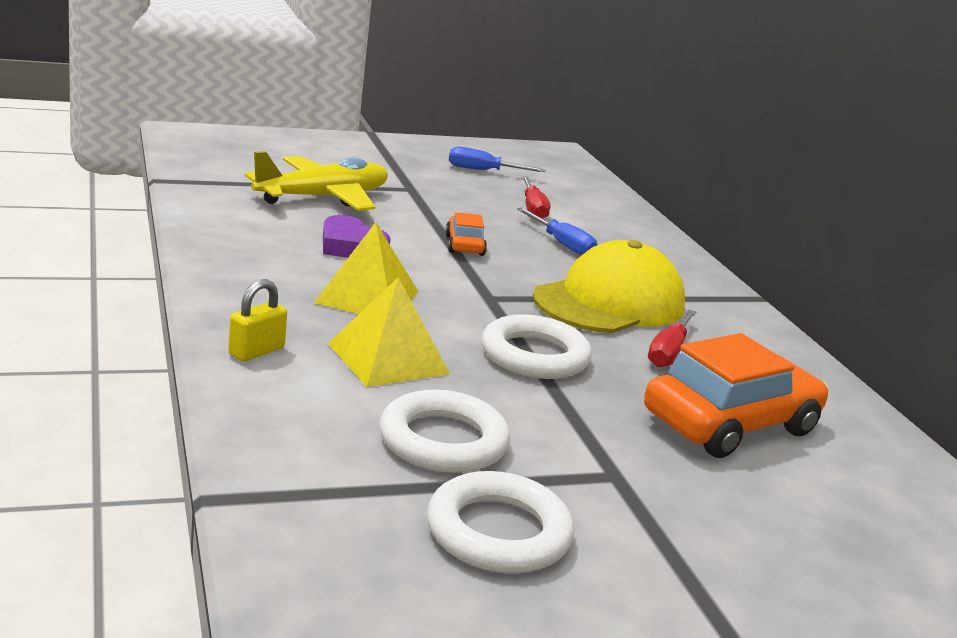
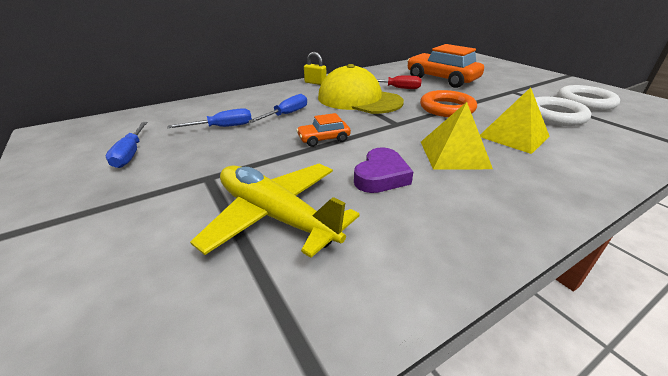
camera: 100 degrees left, 10 degrees up
yellow padlock [228,279,287,361] -> yellow padlock moved to [304,52,326,85]
white ring [481,314,592,379] -> orange ring [420,90,477,117]
red screwdriver [522,176,551,219] -> blue screwdriver [167,108,252,128]

